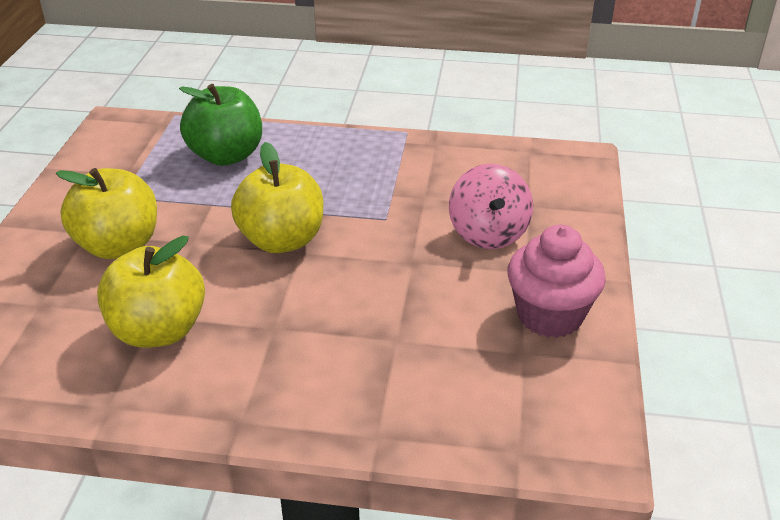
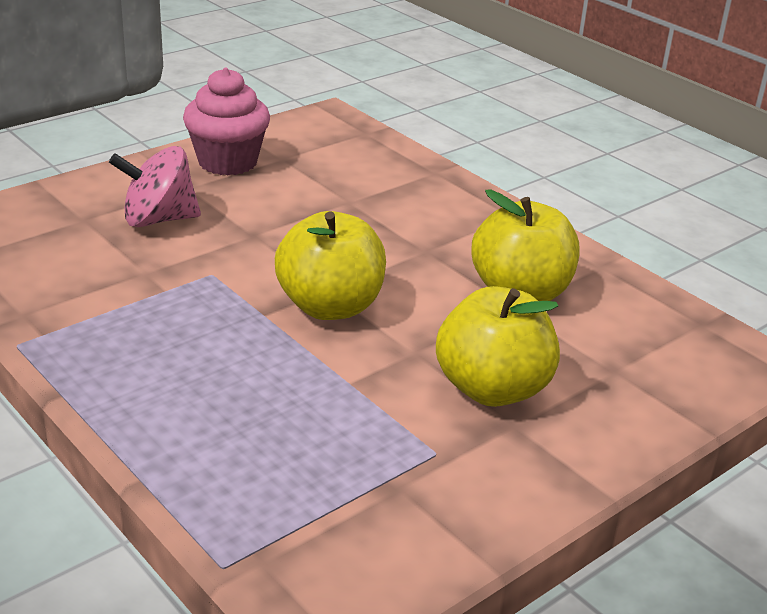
camera: 140 degrees left, 5 degrees down
green apple [179,84,262,166] -> none
pink spinning top [449,164,533,249] -> pink spinning top turned 135 degrees counterclockwise [109,146,201,227]

